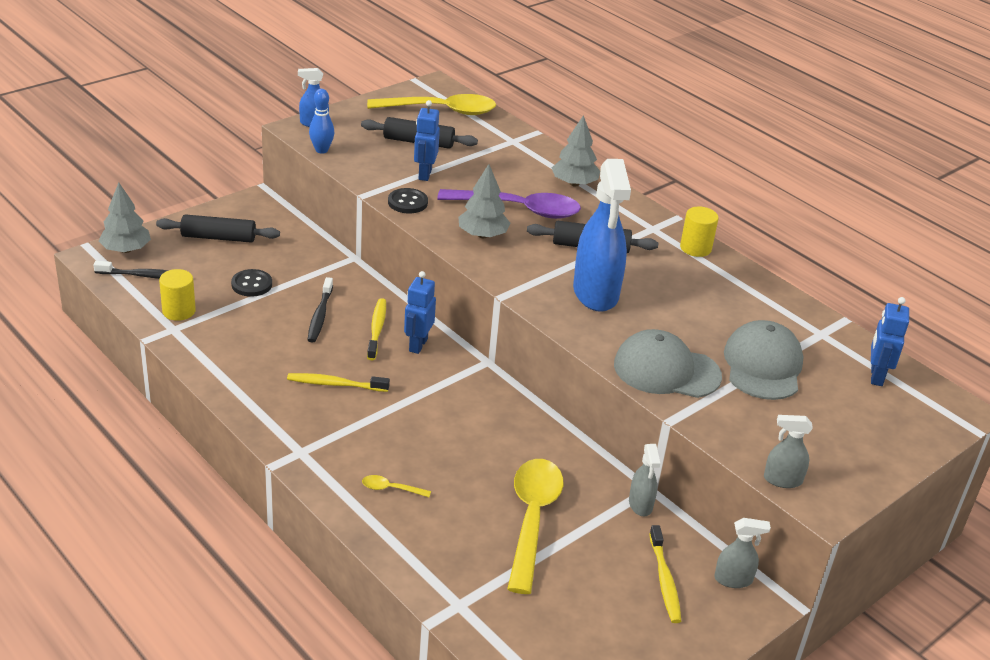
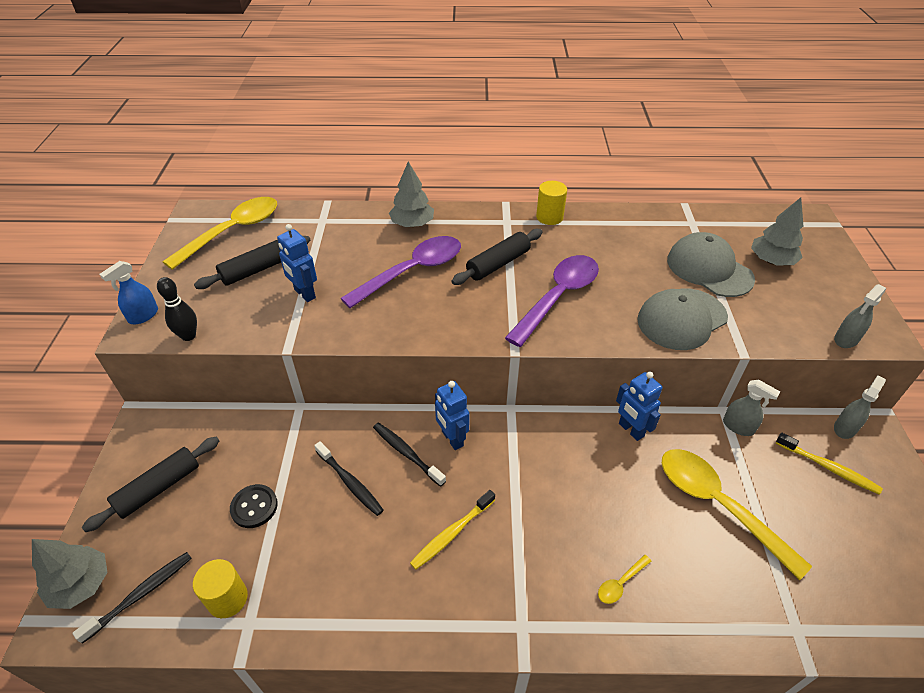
camera: 45 degrees left, 10 degrees up
blue bowling pin [309,89,334,154] -> black bowling pin [157,277,197,341]
yellow toothbrush [367,298,386,361] -> black toothbrush [373,422,446,487]
black button [388,188,428,213] -> none
grey tree [458,164,511,238] -> grey tree moved to [751,197,803,266]
blue spray bottle [573,159,631,312] -> purple spoon [505,255,599,347]
blue robot [871,297,909,386] -> blue robot moved to [616,372,663,441]

